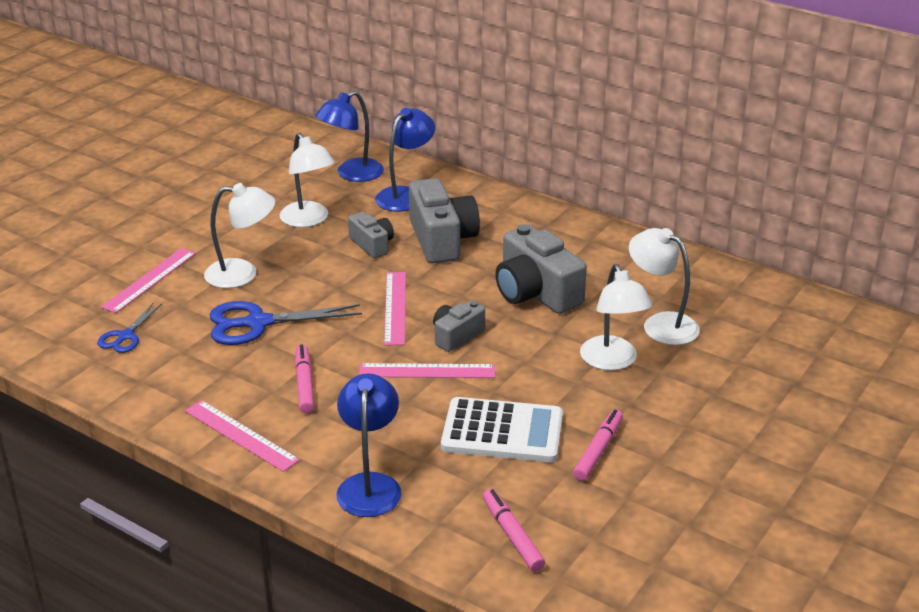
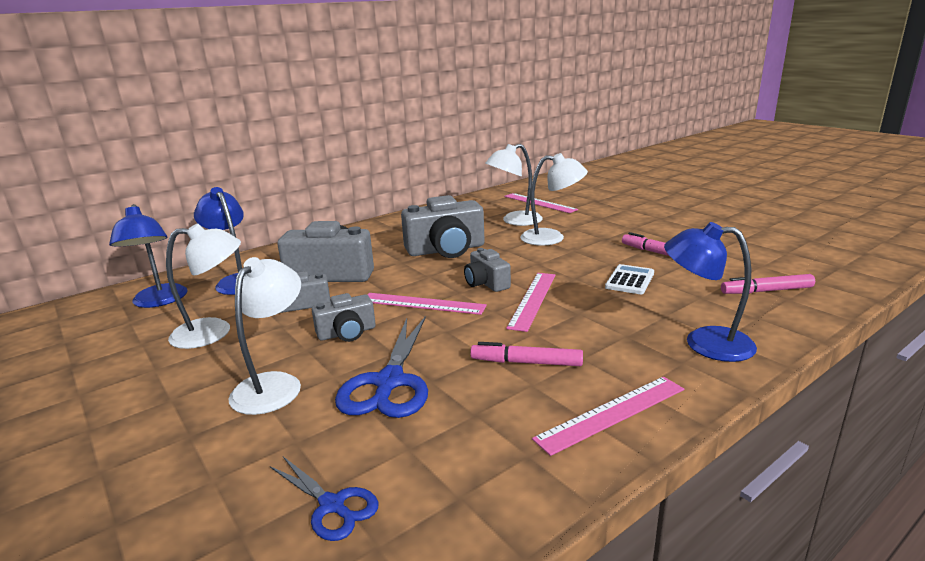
camera: 70 degrees left, 10 degrees down
pink ruler [101,248,196,313] -> pink ruler moved to [504,193,578,213]
white calculator [441,397,563,462] -> white calculator [605,264,654,294], size x0.57
none -> grey camera [312,293,376,342]

